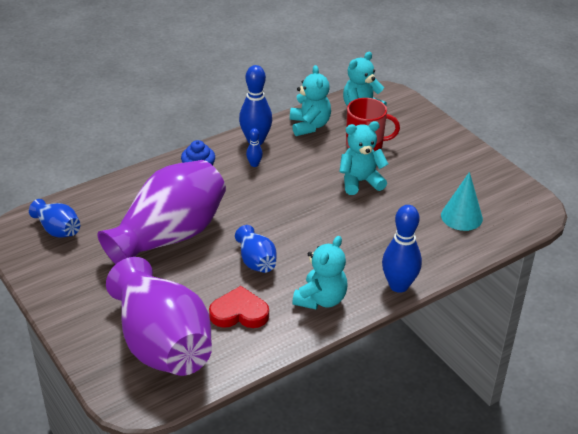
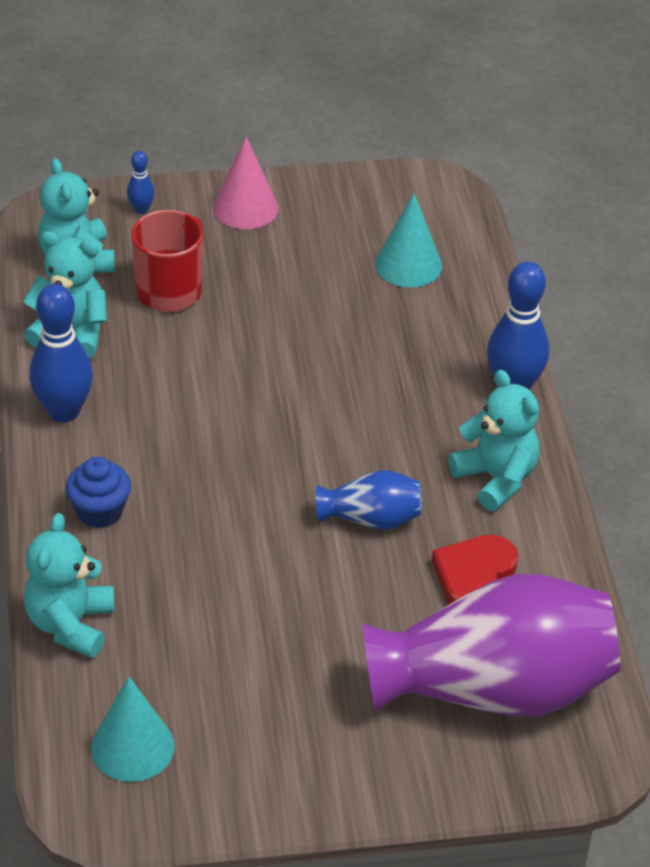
camera: 65 degrees left, 5 degrees up
blue vase [29,199,80,238] -> turquoise cone [91,676,175,782]
purple vase [97,160,226,264] -> none
blue bowling pin [246,128,263,167] -> blue bowling pin moved to [127,151,155,214]
turquoise teddy bear [339,121,388,195] -> turquoise teddy bear moved to [24,513,115,658]
none -> pink cone [213,137,279,229]

